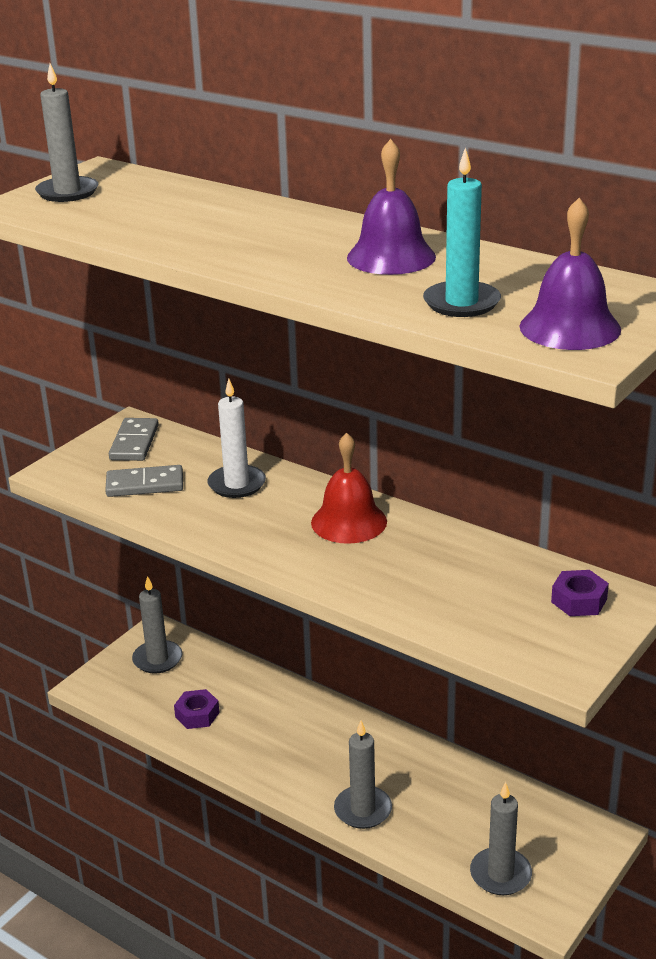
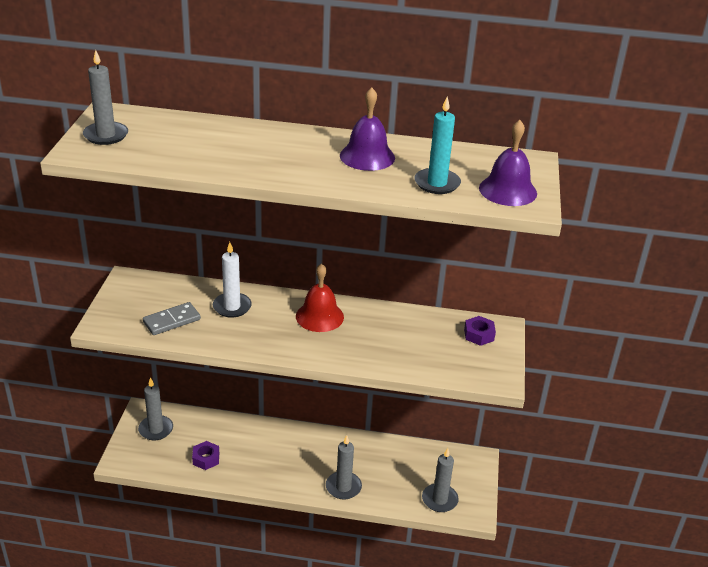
camera: 30 degrees left, 5 degrees up
grey domino [109,418,159,461] -> none

